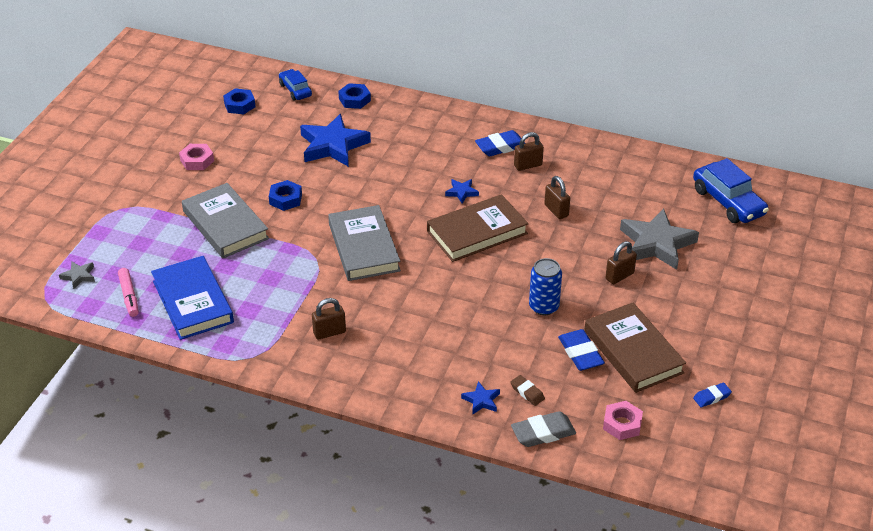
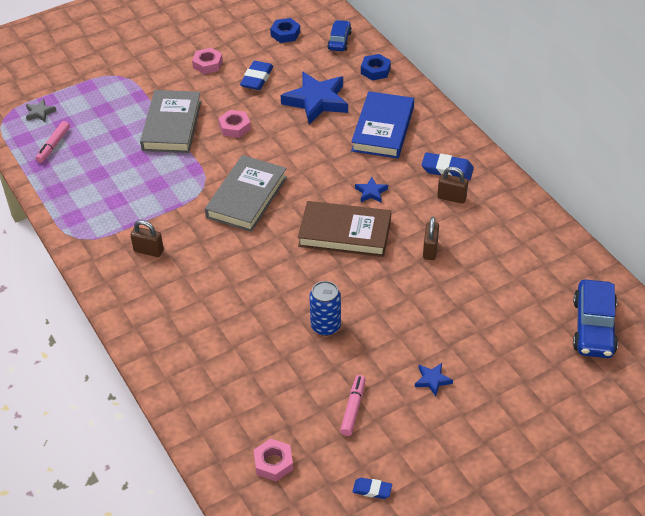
camera: 40 degrees right, 5 degrees up
blue book [151,256,234,340] -> blue book moved to [351,91,414,158]
blue nut [269,180,302,211] -> pink nut [218,110,251,138]
blue star [461,381,500,415] -> blue star moved to [415,363,453,396]
brown eraser [510,375,545,406] -> none
grey eraser [511,411,576,447] -> none
blue eraser [558,329,605,371] -> blue eraser moved to [240,61,273,90]
brown book [585,303,686,393] -> pink marker [340,375,366,436]
brown padlock [606,241,637,284] -> none
grey star [620,208,699,270] -> none

